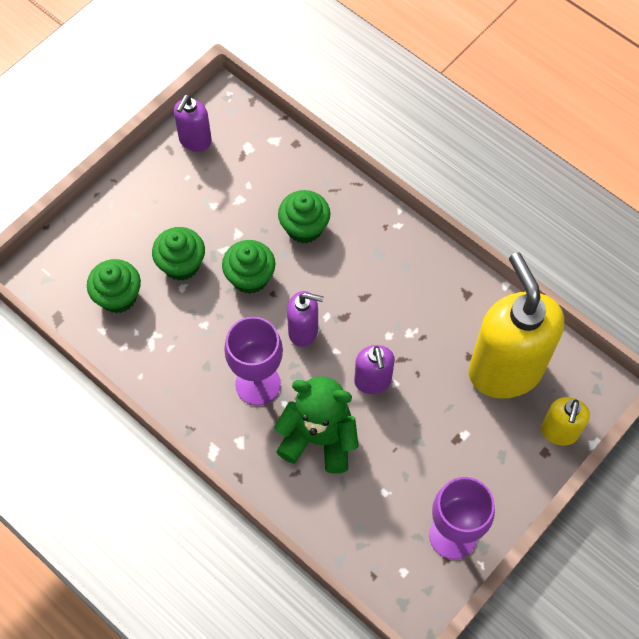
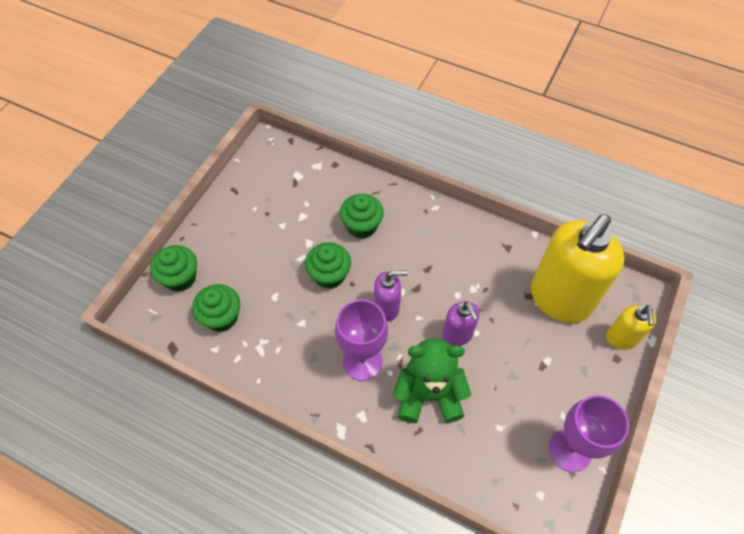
camera: 15 degrees left, 5 degrees down
green cupcake [152,227,205,281] -> green cupcake moved to [150,245,197,292]
purple soap dispenser [174,95,212,152] -> none
yellow soap dispenser [469,252,564,399] -> yellow soap dispenser turned 105 degrees counterclockwise [531,214,625,323]

